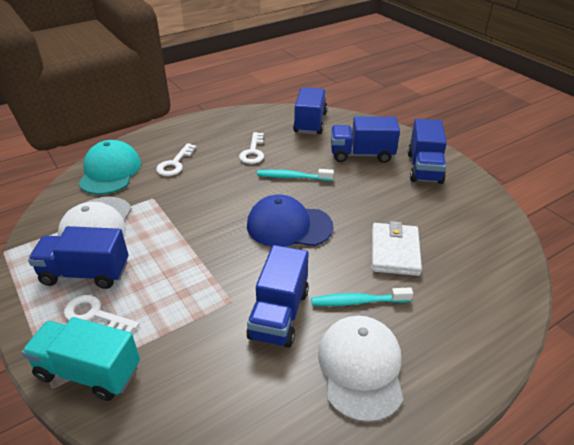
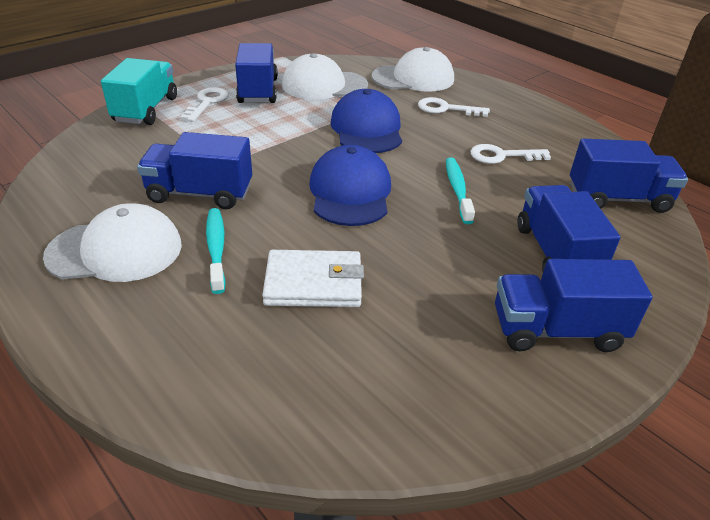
camera: 80 degrees right, 0 degrees up
turquoise cap [78,140,141,195] -> white cap [372,47,454,92]
none -> blue cap [331,89,402,153]

